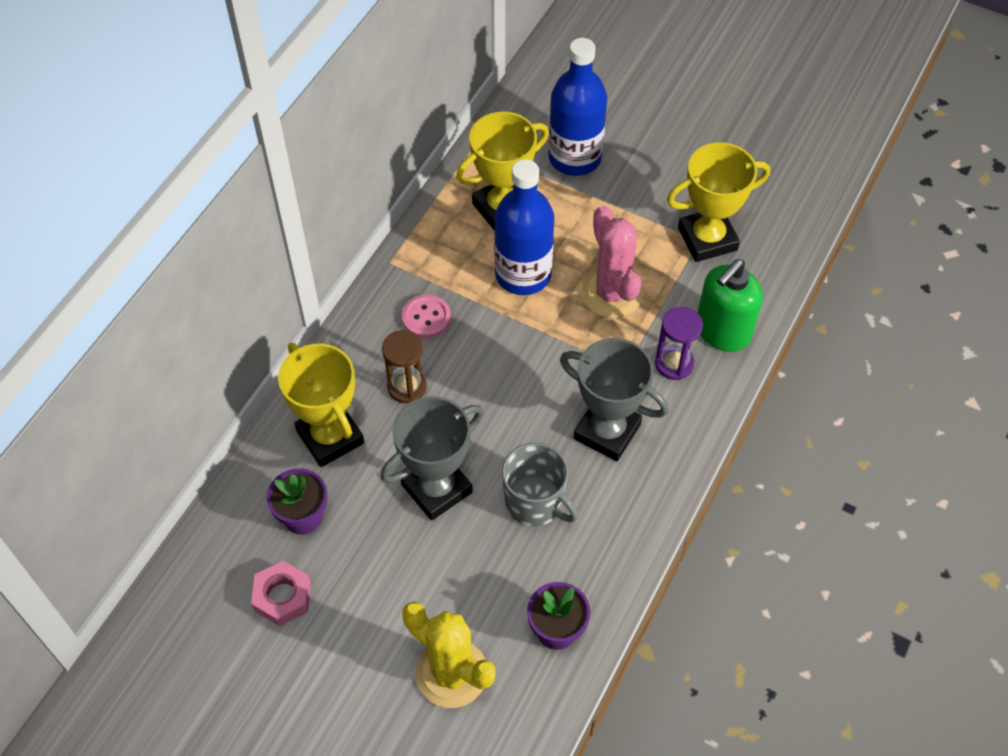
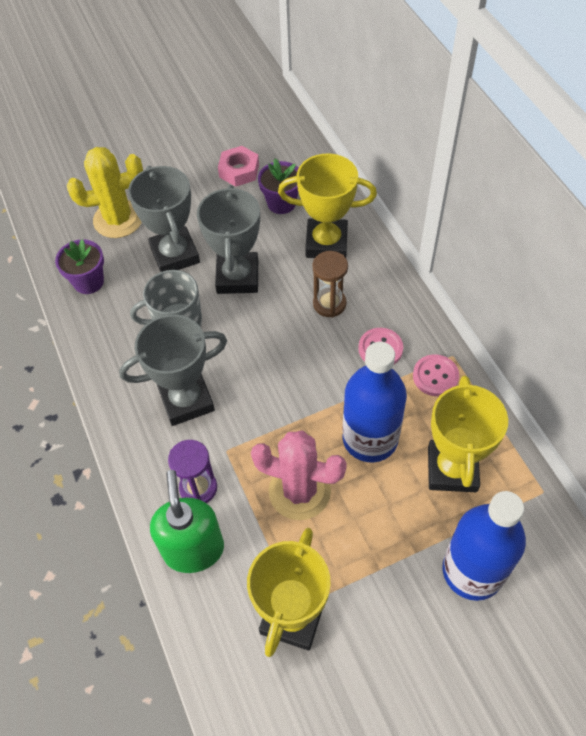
camera: 130 degrees right, 0 degrees up
none -> grey trophy [128,166,200,272]
none -> pink button [413,354,459,396]

